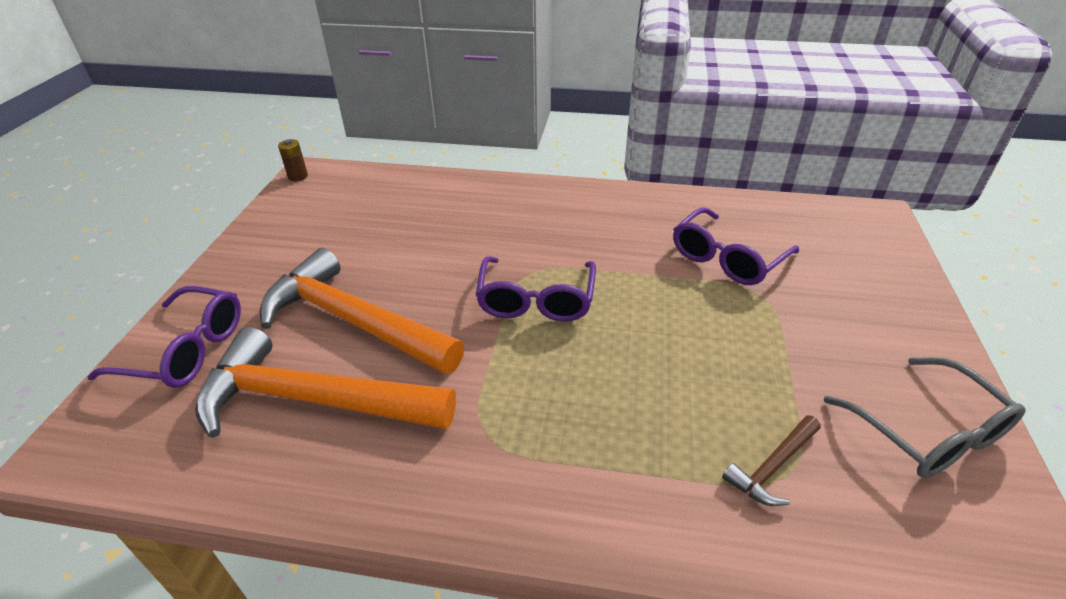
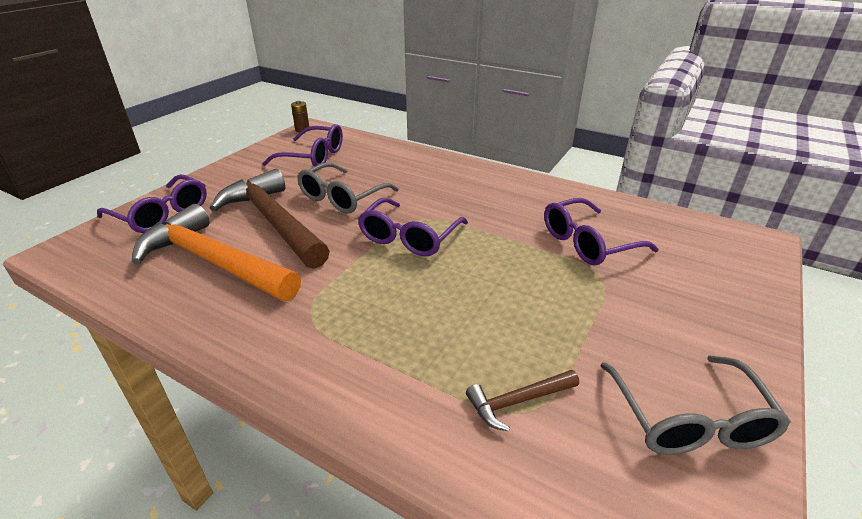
camera: 20 degrees right, 5 degrees down
orange hammer [260,248,465,375] -> brown hammer [210,169,330,269]
none -> purple glasses [262,124,343,167]
none -> grey glasses [297,162,399,214]

